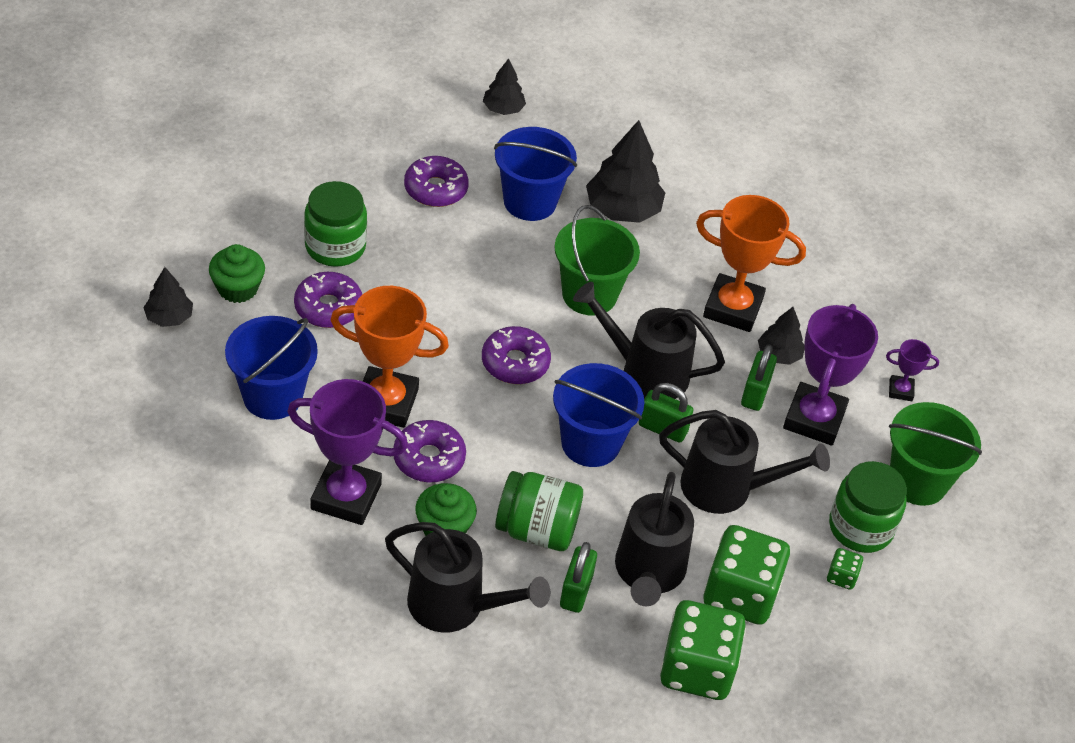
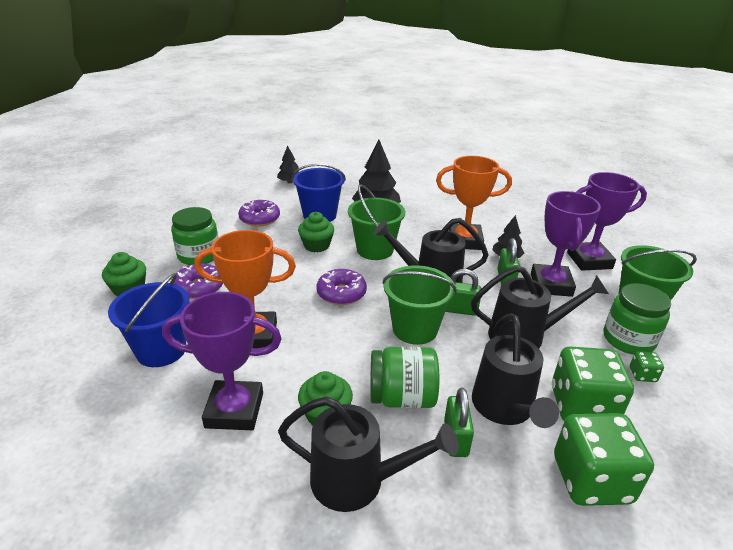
camera: 10 degrees left, 15 degrees down
black tree [143,267,193,327] -> none
purple donut [393,420,466,483] -> none
blue bucket [553,363,645,467] -> green bucket [382,265,457,345]
purple trophy [886,339,939,401] -> purple trophy [567,172,647,271], size x2.15
none -> green cupcake [298,212,334,253]

